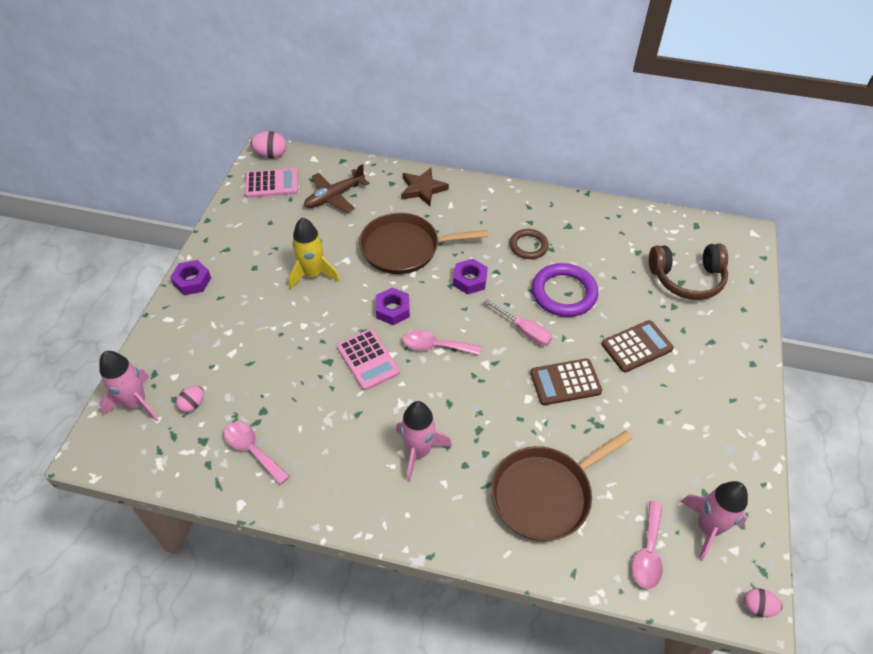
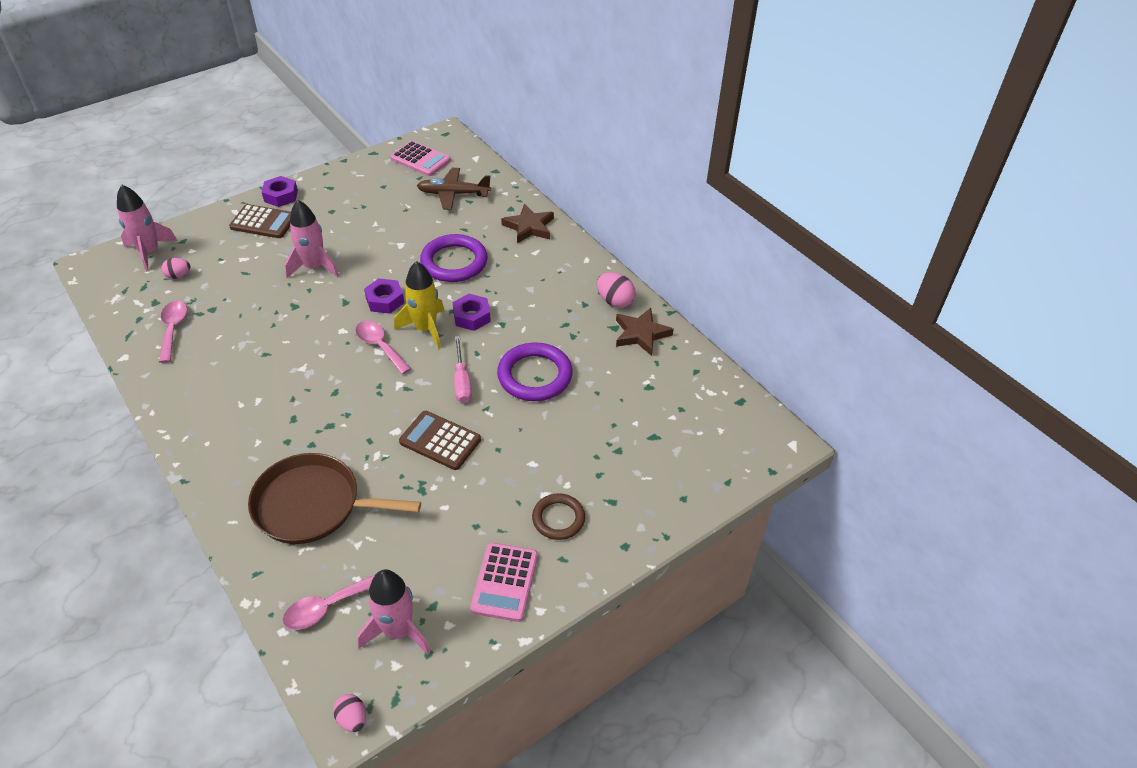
camera: 40 degrees right, 5 degrees down
pink egg [251,131,286,158] -> pink egg moved to [597,272,636,308]
yellow rocket [289,217,340,290] -> yellow rocket moved to [394,261,444,349]
pink calculator [337,329,400,390] -> pink calculator moved to [470,543,538,622]
brown pan [359,213,488,274] -> purple ring [420,234,488,282]
pink rocket [396,401,452,482] -> pink rocket moved to [285,200,339,278]
brown ring [510,229,549,259] -> brown ring moved to [532,493,585,540]
brown calculator [602,320,674,373] -> brown calculator moved to [229,204,291,238]
brown headphones [649,244,728,300] -> none
none -> brown star [616,308,674,356]

